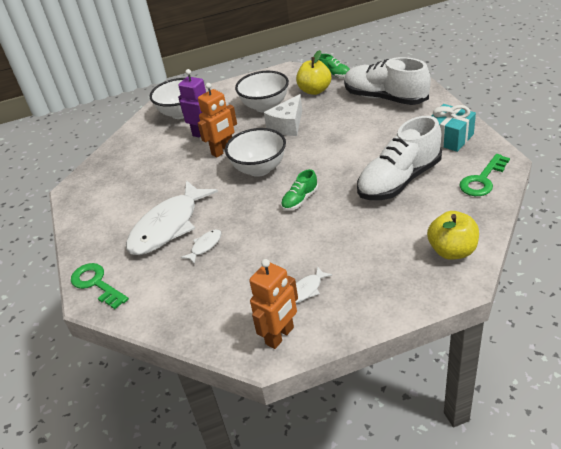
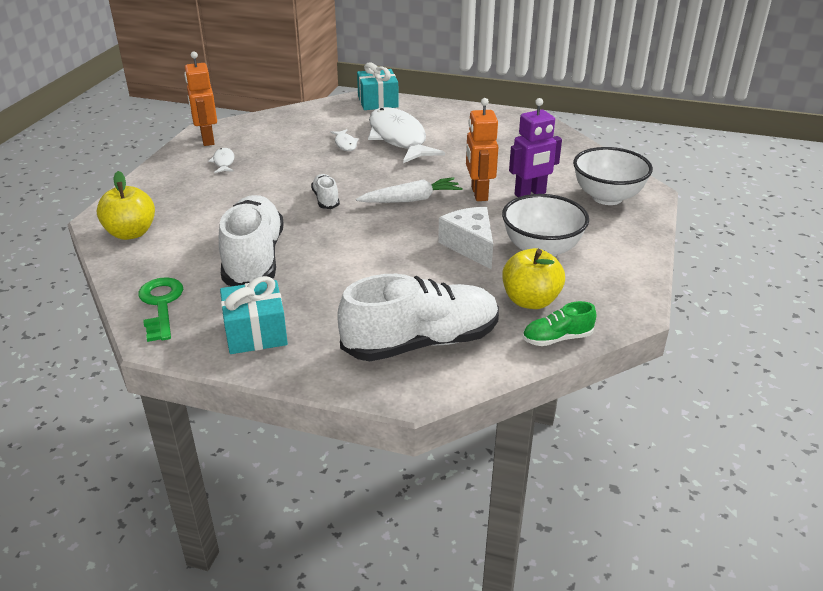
camera: 120 degrees right, 5 degrees down
green key [71,263,129,309] -> turquoise gift [357,63,399,110]
white bowl [225,128,286,177] -> white carrot [356,177,463,203]
green shoe [281,169,318,211] -> white shoe [311,174,340,209]

